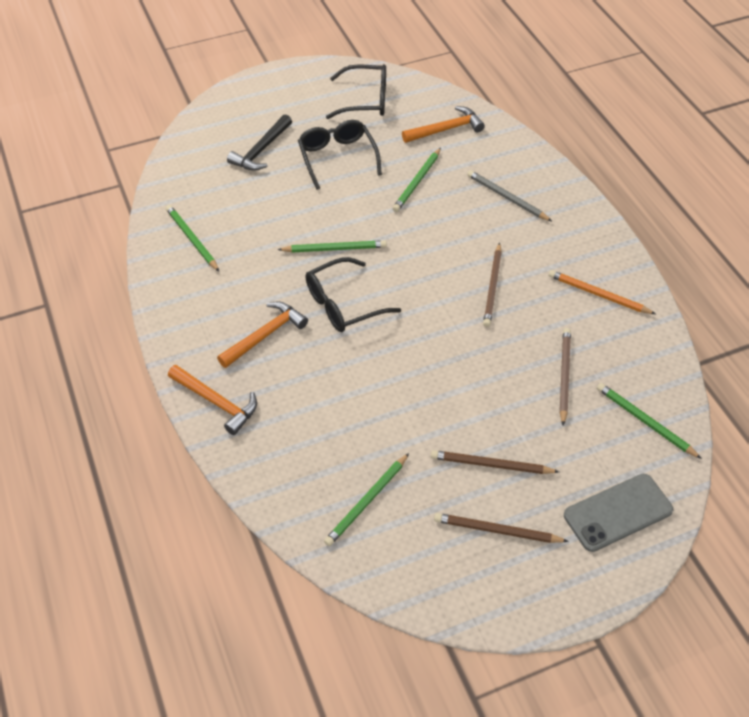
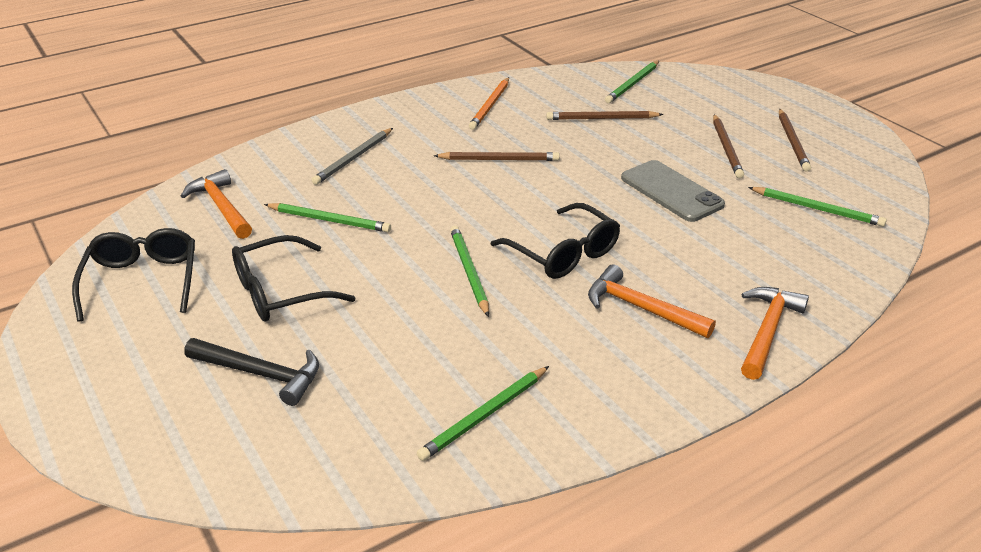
camera: 100 degrees left, 15 degrees down
grey phone [564,474,673,552] -> grey phone moved to [621,160,725,222]

